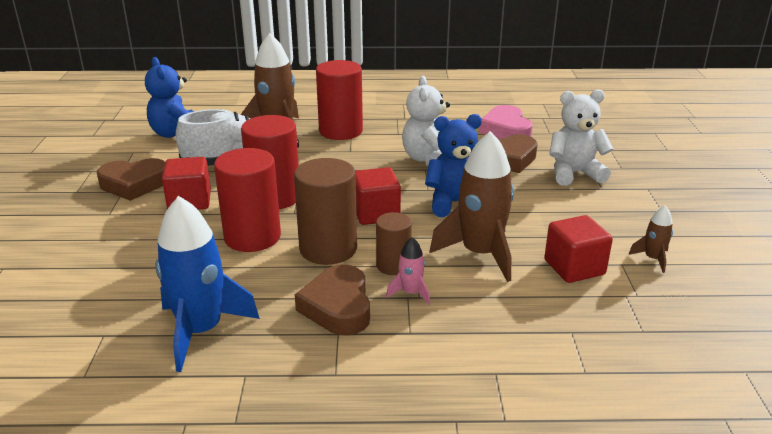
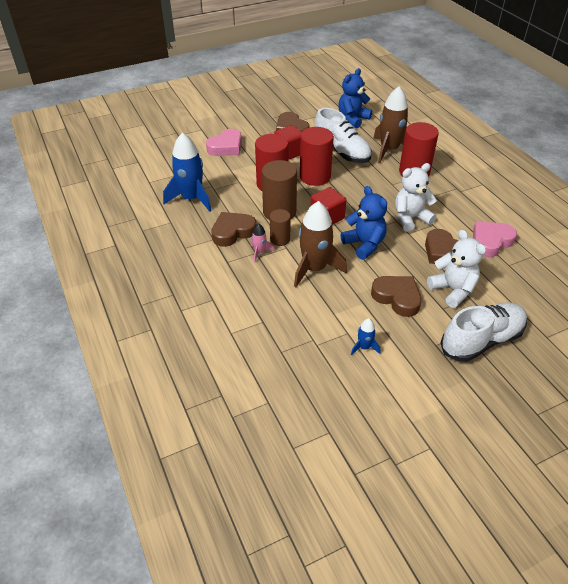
camera: 65 degrees right, 15 degrees up
red cube [544,215,613,283] -> none
brown rocket [629,205,673,273] -> blue rocket [351,318,380,355]
none -> pink heart [206,129,242,156]
none -> brown heart [371,276,422,317]
none -> white shoe [440,302,527,362]

